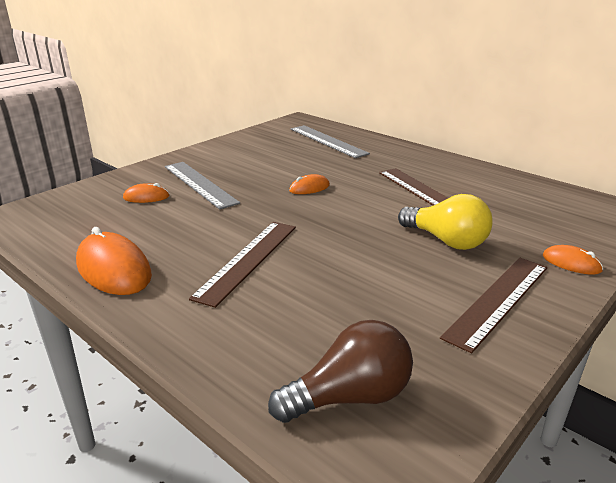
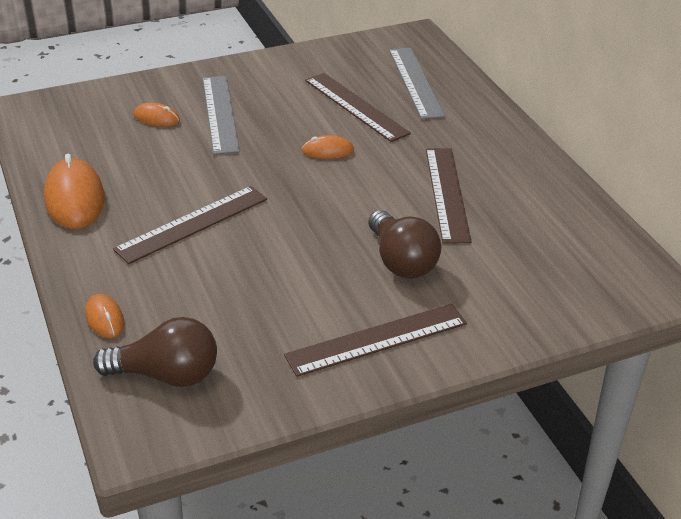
camera: 25 degrees right, 10 degrees up
yellow light bulb [398,194,493,250] -> brown light bulb [368,210,441,278]
orange mouse [543,245,603,275] -> orange mouse moved to [85,294,125,338]
none -> brown ruler [305,73,411,142]

